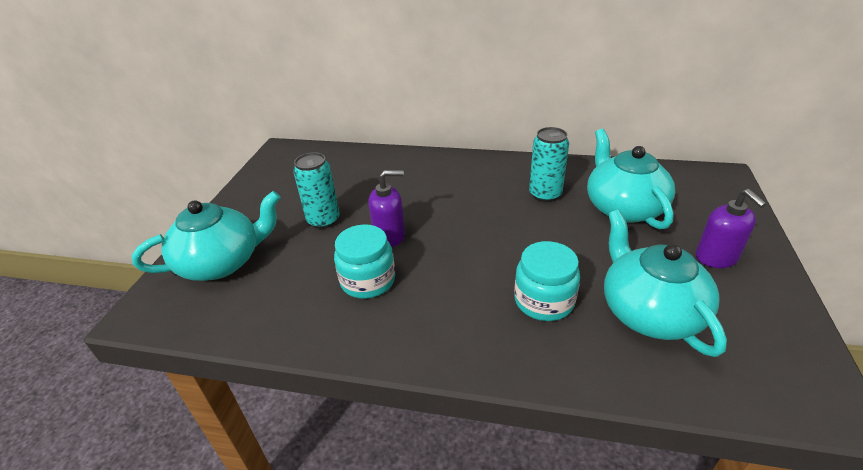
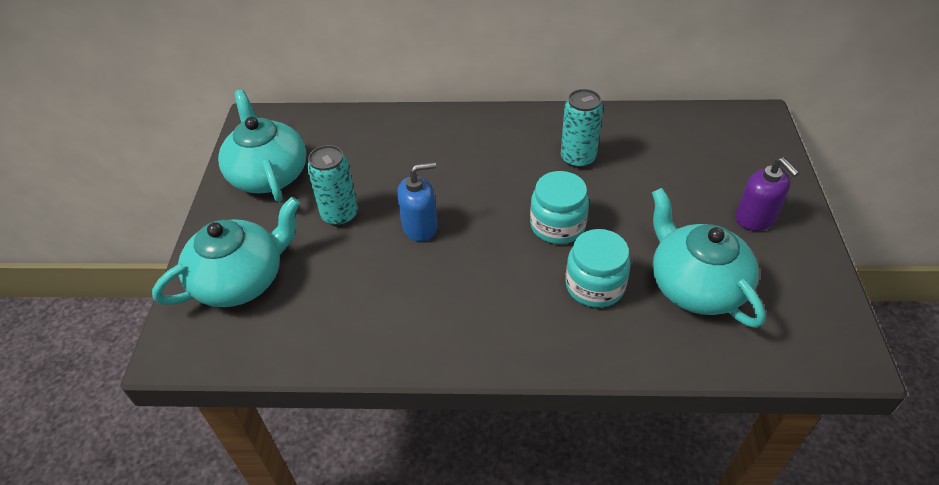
camera: 10 degrees left, 10 degrees up
turquoise jar [334,224,395,299] -> turquoise jar moved to [530,171,589,244]
purple soap dispenser [368,170,405,247] -> blue soap dispenser [397,162,437,242]
turquoise teapot [587,129,675,229] -> turquoise teapot moved to [218,90,306,202]

